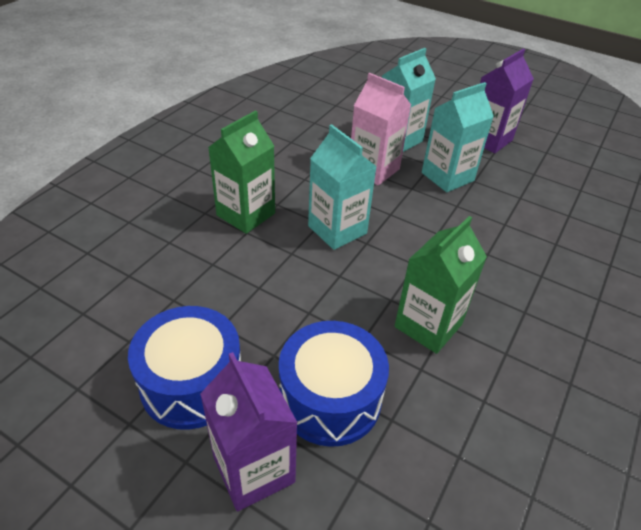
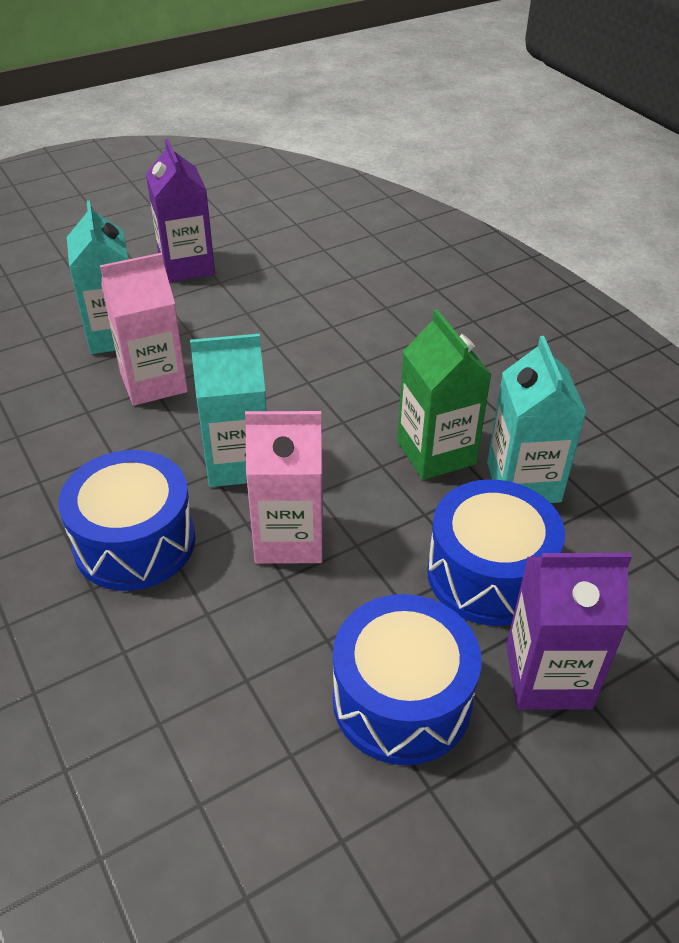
camera: 60 degrees left, 0 degrees up
green carton [208,110,275,234] -> blue drum [58,450,195,591]
turquoise carton [422,82,494,192] -> turquoise carton moved to [487,336,587,503]
none -> pink carton [245,411,323,564]

